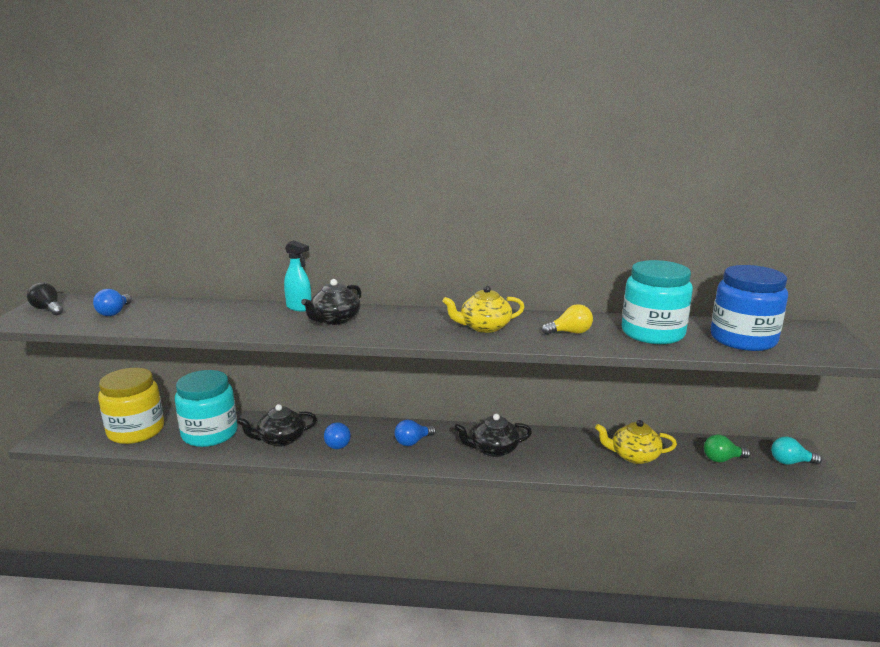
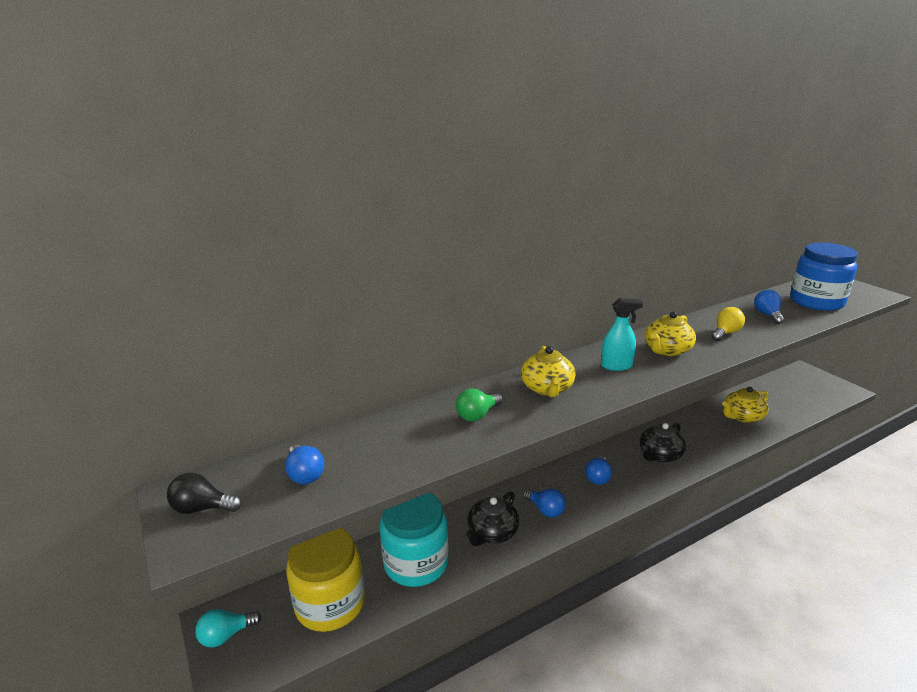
camera: 35 degrees left, 5 degrees up
turquoise spray bottle [284,240,311,311] -> turquoise spray bottle moved to [601,298,643,371]
black teapot [301,279,361,325] -> yellow teapot [521,346,576,397]
turquoise jar [622,260,693,344] -> blue light bulb [754,290,784,324]
green light bulb [704,435,750,462] -> green light bulb moved to [456,388,503,422]
turquoise light bulb [771,437,822,465] -> turquoise light bulb moved to [195,609,261,648]

